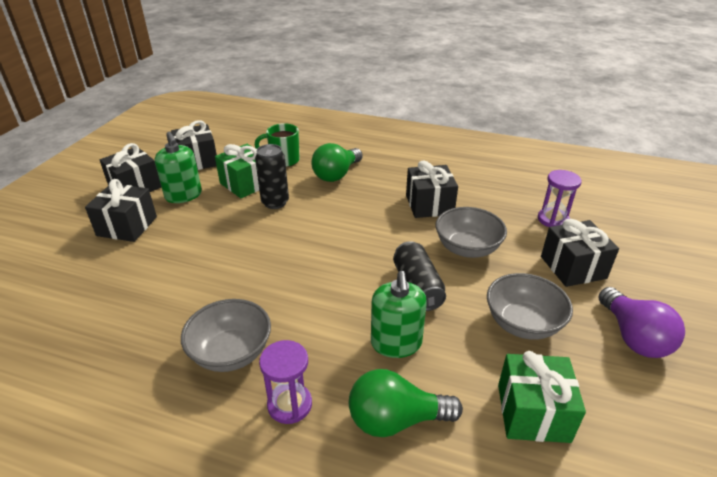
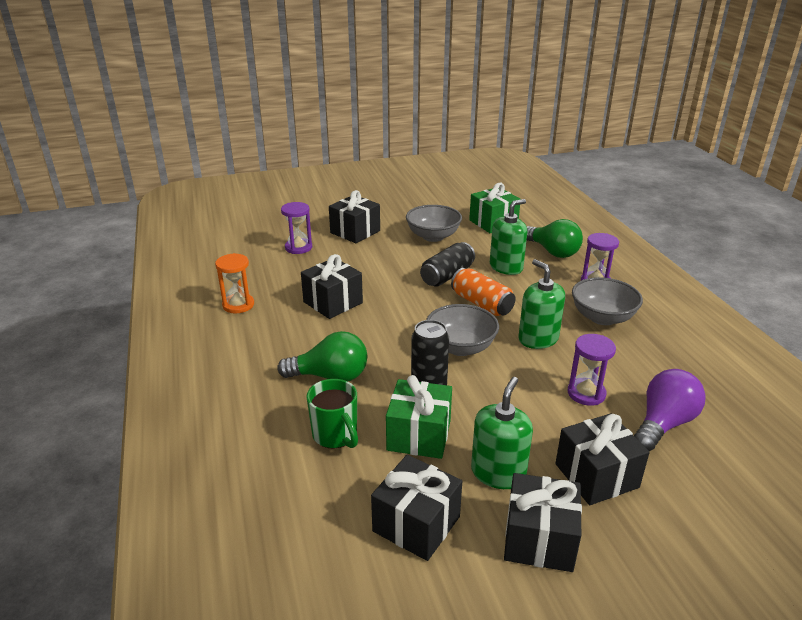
camera: 125 degrees left, 5 degrees down
grey bowl [436,207,507,258] -> grey bowl moved to [426,304,499,356]
purple light bulb [598,287,685,358] -> purple light bulb moved to [634,369,706,451]
none -> orange hourglass [215,253,254,313]
none -> orange can [451,268,516,316]
none -> green soap dispenser [518,259,565,349]
none -> purple hourglass [568,334,616,406]

